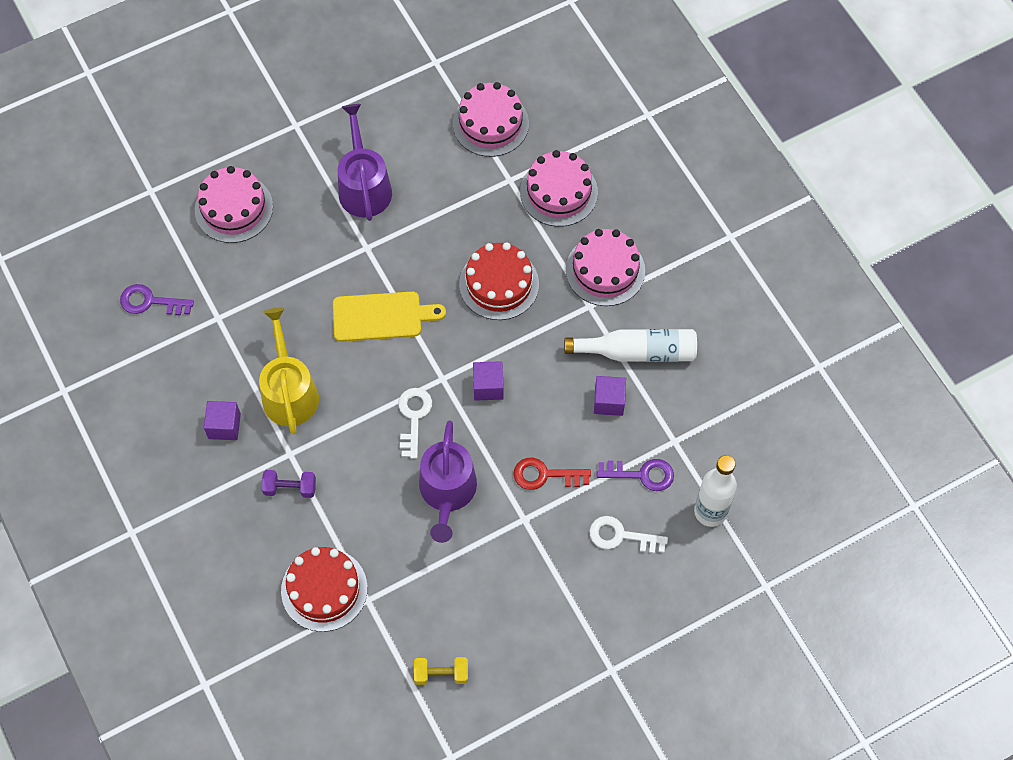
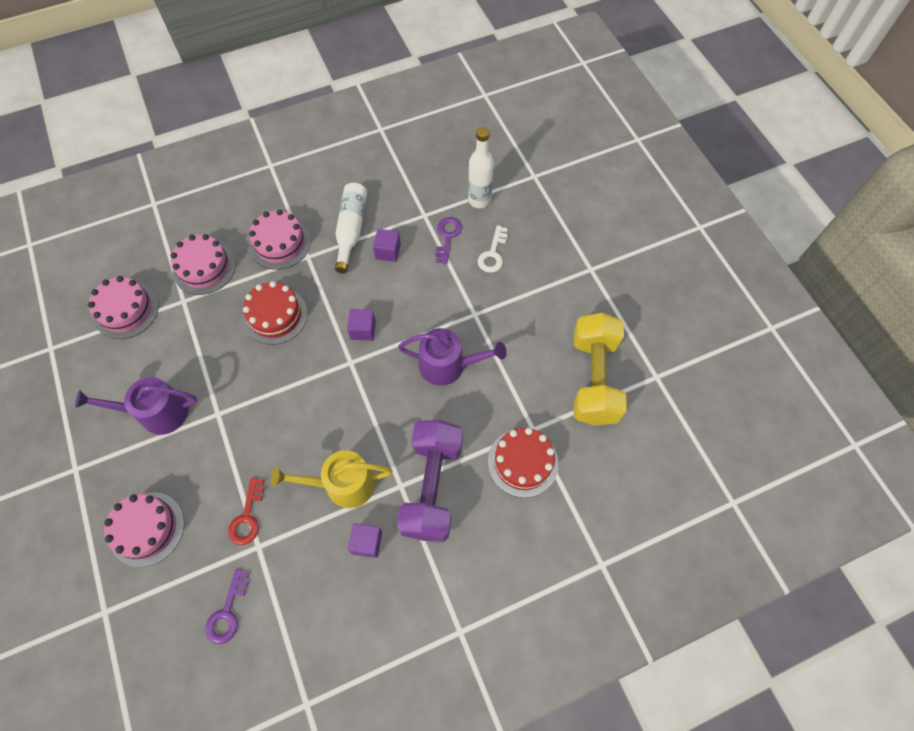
camera: 85 degrees left, 0 degrees up
purple dumbbell [262,470,316,498] -> purple dumbbell [397,420,463,542], size x2.49
yellow cutting board [333,291,446,342] -> none
white key [398,388,432,459] -> none
yellow dumbbell [414,657,468,685] -> yellow dumbbell [573,312,627,426], size x2.49
red key [513,458,591,490] -> red key moved to [228,478,264,545]

